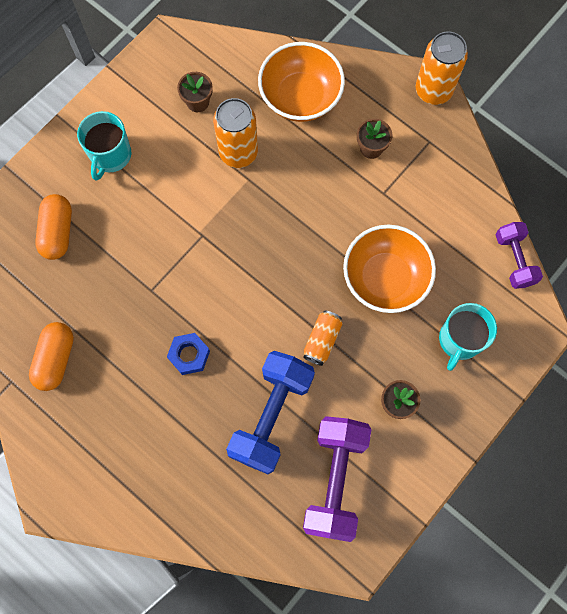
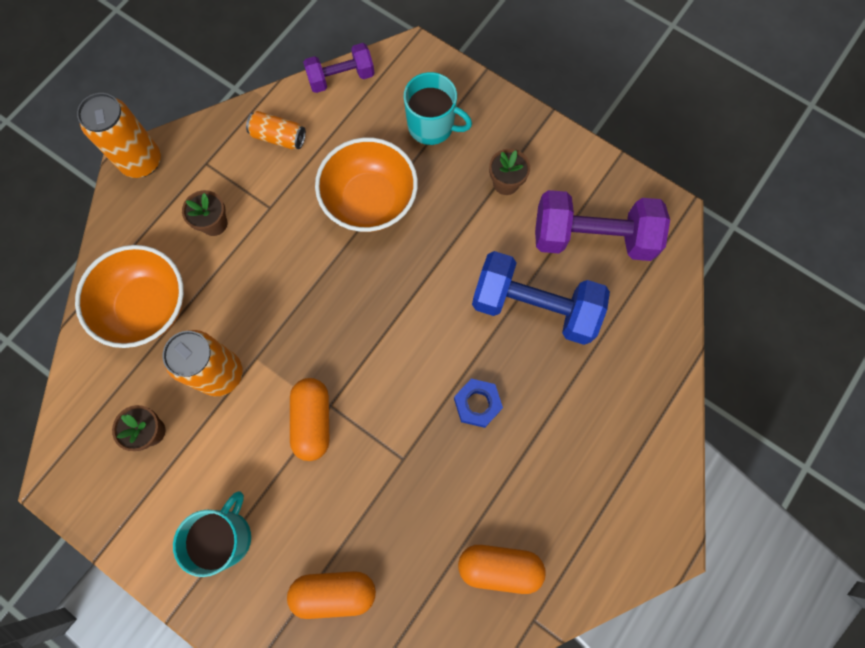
camera: 95 degrees left, 0 degrees up
turquoise mug [77,111,131,181] -> turquoise mug turned 75 degrees counterclockwise [173,491,251,577]
orange can [303,310,343,366] -> orange can moved to [246,111,306,149]
none -> orange capsule [290,378,329,461]

